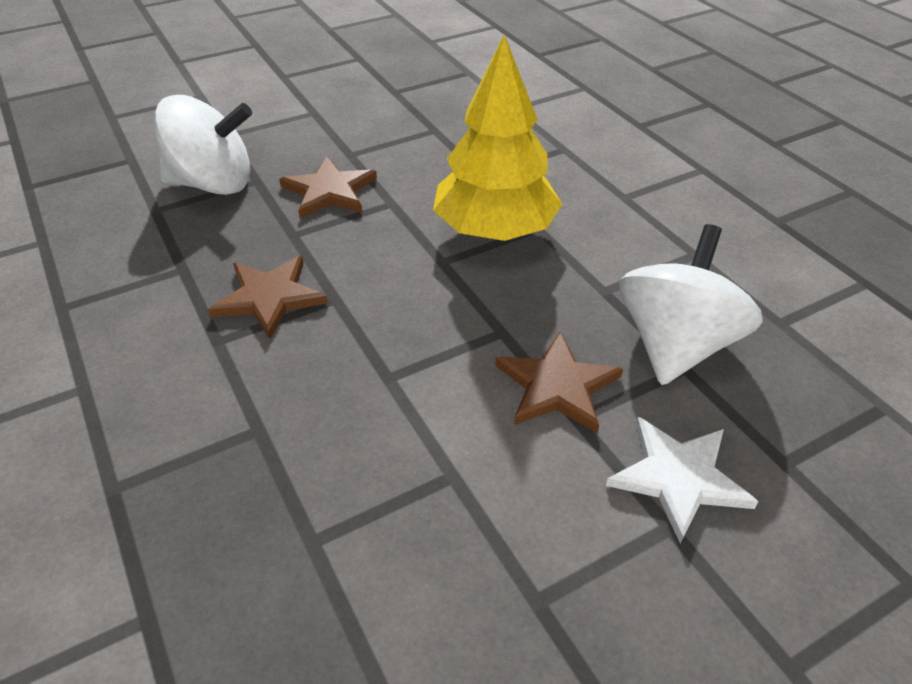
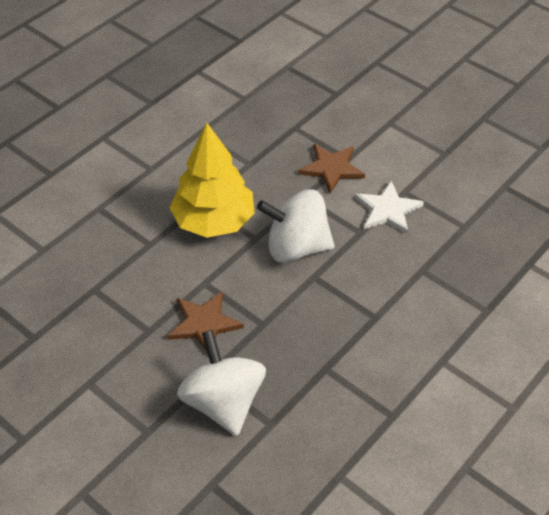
camera: 110 degrees left, 5 degrees up
brown star [208,256,328,339] -> none
white star [606,417,758,544] -> white star moved to [355,181,424,234]
white spinning top [619,224,763,385] -> white spinning top moved to [257,190,335,263]

